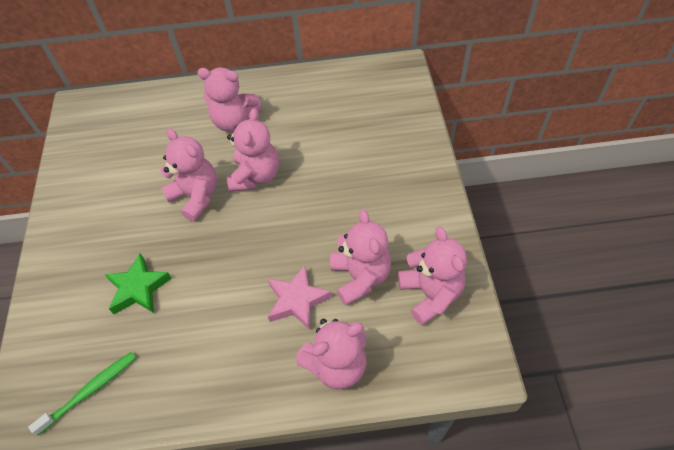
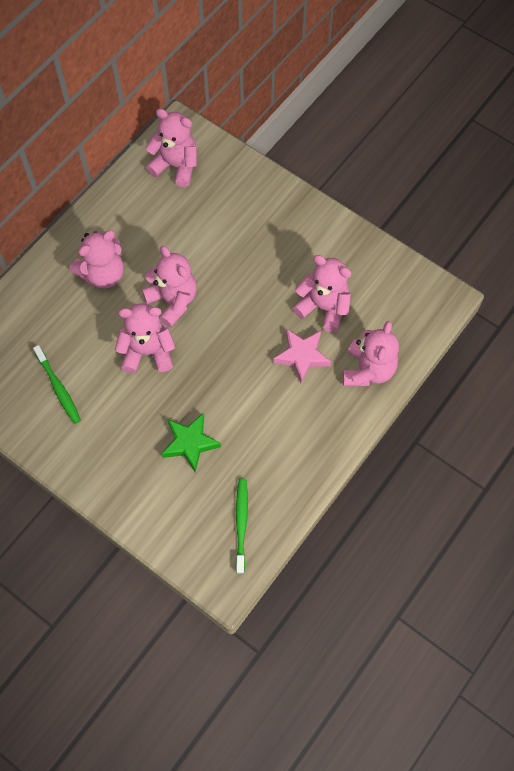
camera: 50 degrees left, 10 degrees up
pink teddy bear [398,226,467,325] -> pink teddy bear moved to [146,109,197,187]
none -> green toothbrush [33,345,81,424]

